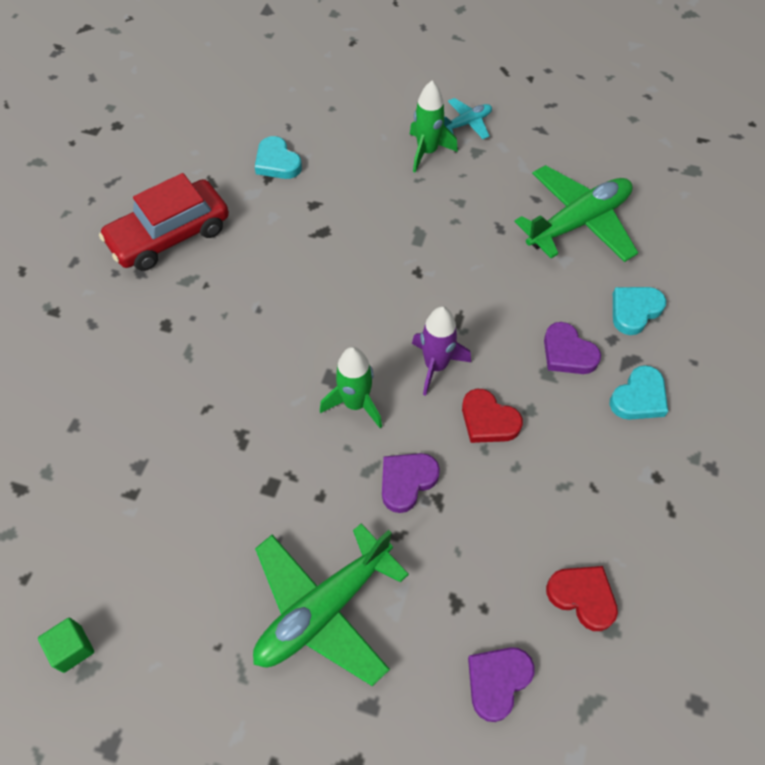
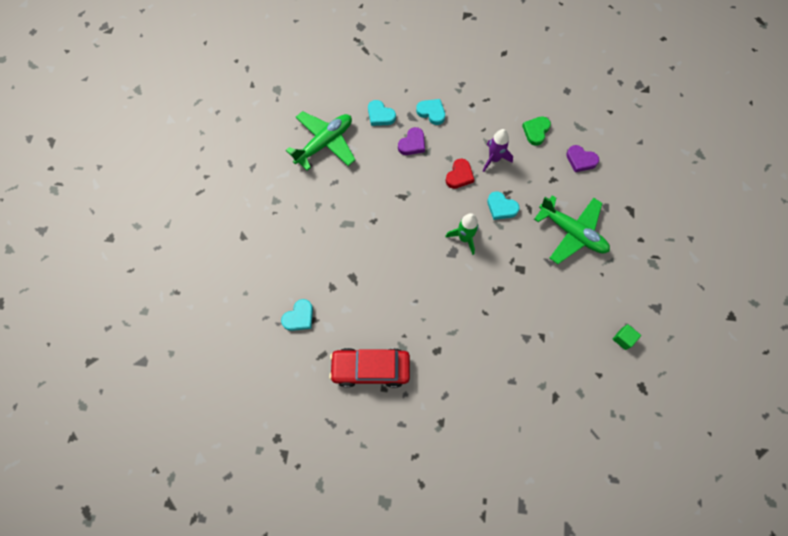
camera: 100 degrees left, 10 degrees up
red car [99,173,229,271] -> red car turned 135 degrees clockwise [329,348,410,388]
purple heart [382,453,440,513] -> turquoise heart [487,192,519,220]
green rocket [410,81,458,172] -> none
purple rocket [412,306,471,396] -> purple rocket moved to [483,129,513,172]
turquoise plane [444,98,492,139] -> none
green plane [515,165,638,262] -> green plane turned 90 degrees clockwise [286,111,355,171]
red heart [546,566,618,631] -> green heart [522,116,551,146]

